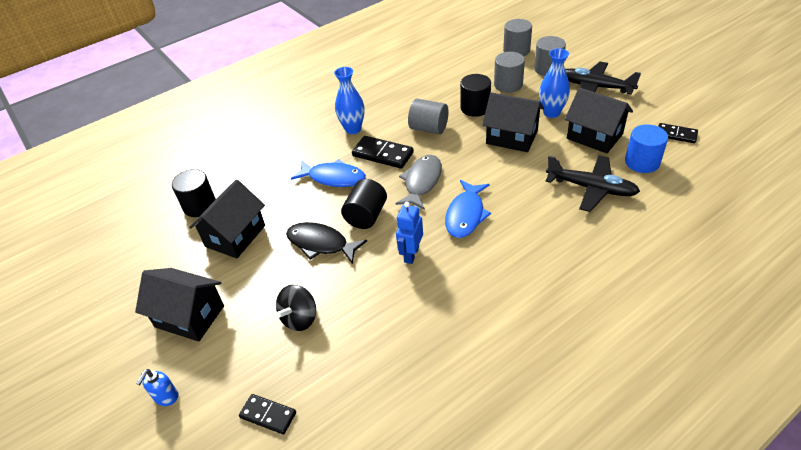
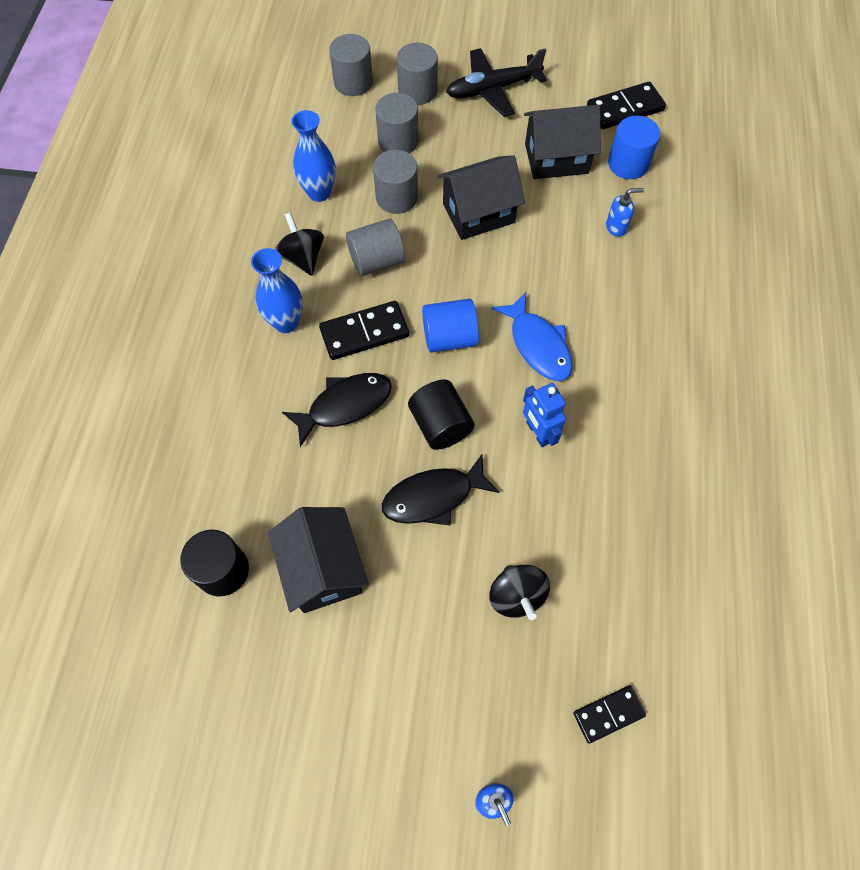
camera: 50 degrees left, 20 degrees up
black house [135,268,224,342] -> none
blue fish [291,159,366,187] -> black fish [282,373,392,447]
grey fish [395,155,442,210] -> blue cylinder [422,299,479,353]
black cylinder [460,74,491,117] -> grey cylinder [373,150,418,214]
blue vase [539,48,570,118] -> blue vase moved to [291,110,336,202]
black plane [545,155,640,212] -> blue soap dispenser [606,188,644,237]
black domino [658,123,698,143] -> black domino [587,82,666,129], size x1.56
none -> black spinning top [275,212,324,276]

